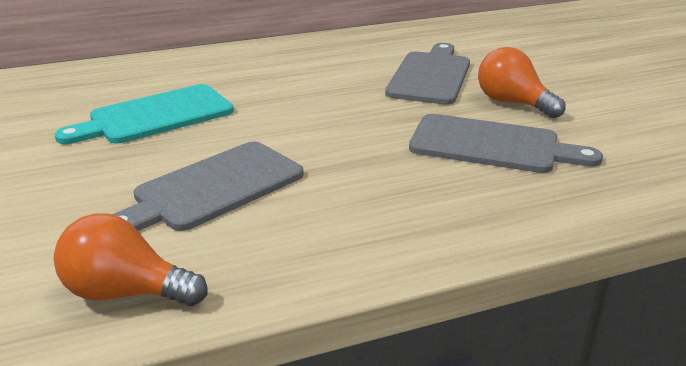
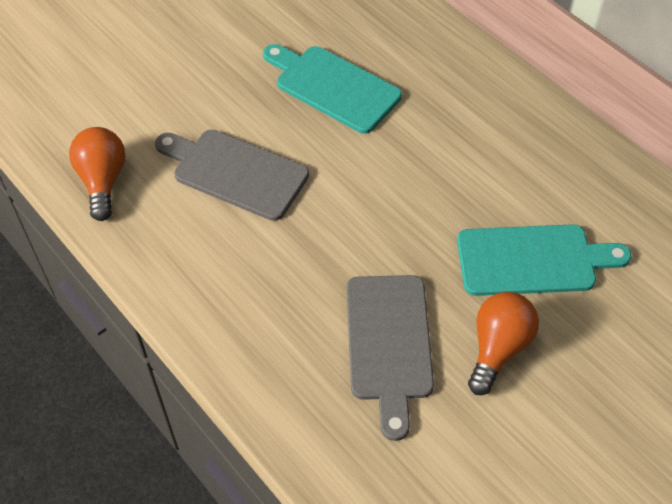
camera: 70 degrees right, 25 degrees up
grey cutting board [385,43,470,105] -> turquoise cutting board [457,224,631,296]

